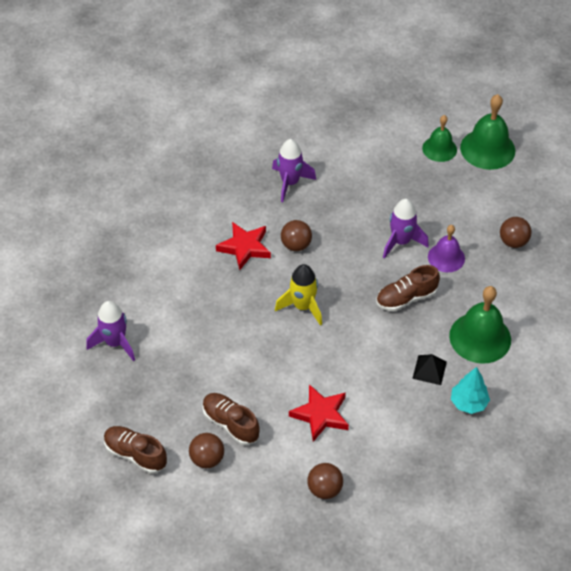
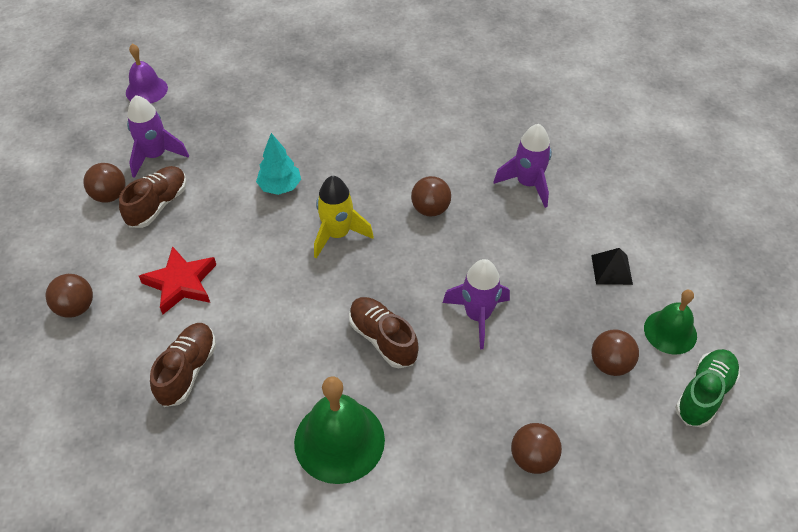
camera: 75 degrees right, 0 degrees up
purple rocket [86,301,135,361] -> purple rocket moved to [127,95,189,178]
brown shoe [104,426,167,474] -> brown shoe moved to [150,323,216,407]
red star [216,222,271,270] -> none
black pyramid [412,354,447,385] -> black pyramid moved to [591,248,633,285]
purple bell [428,225,465,272] -> purple bell moved to [126,44,168,104]
turquoise tree [451,367,490,414] -> turquoise tree moved to [256,133,301,195]
green bell [460,94,515,170] -> green shoe [675,349,740,428]
none -> brown ball [592,329,639,376]

